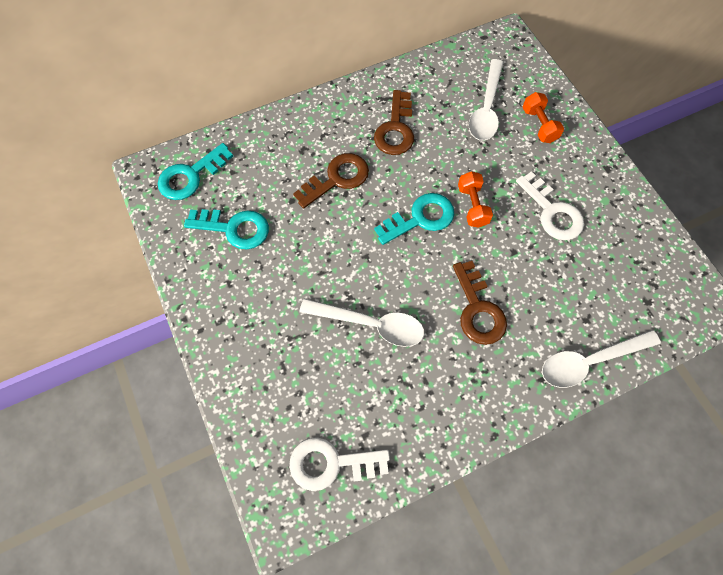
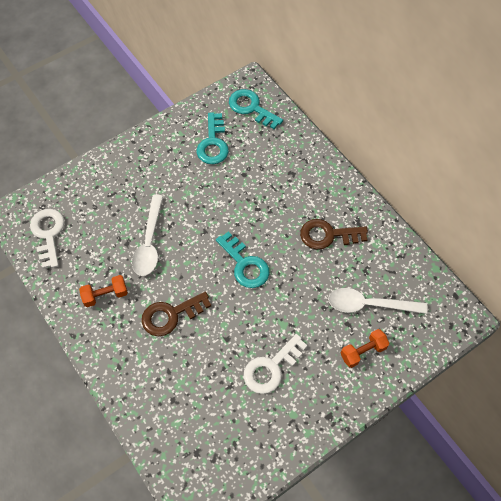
camera: 80 degrees right, 5 degrees down
brown key [293,153,369,208] -> none
orange dumbbell [458,171,493,228] -> orange dumbbell moved to [79,275,128,307]
white spoon [542,330,661,388] -> none

